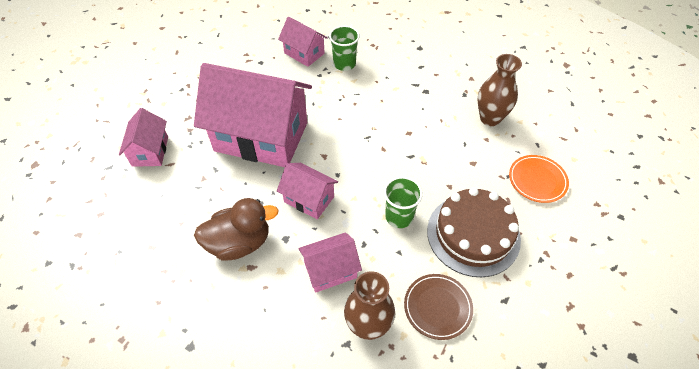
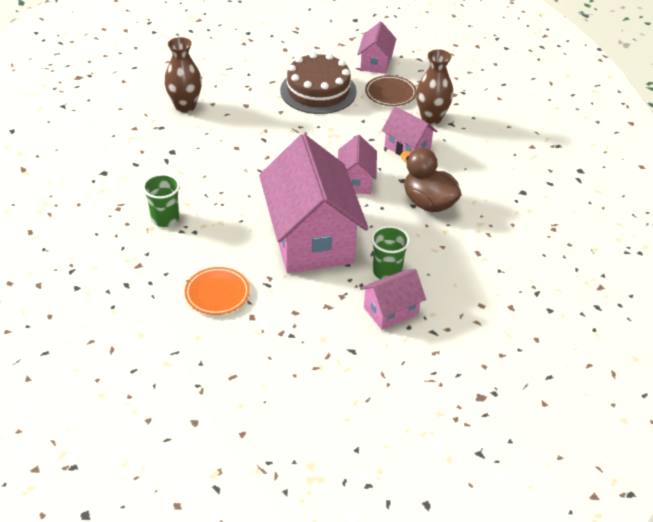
camera: 120 degrees left, 10 degrees down
pink house [278,17,328,67] -> pink house moved to [357,22,396,74]
green cup [384,176,423,228] -> green cup moved to [371,226,410,279]
orange plate [509,155,569,203] -> orange plate moved to [185,267,250,315]

